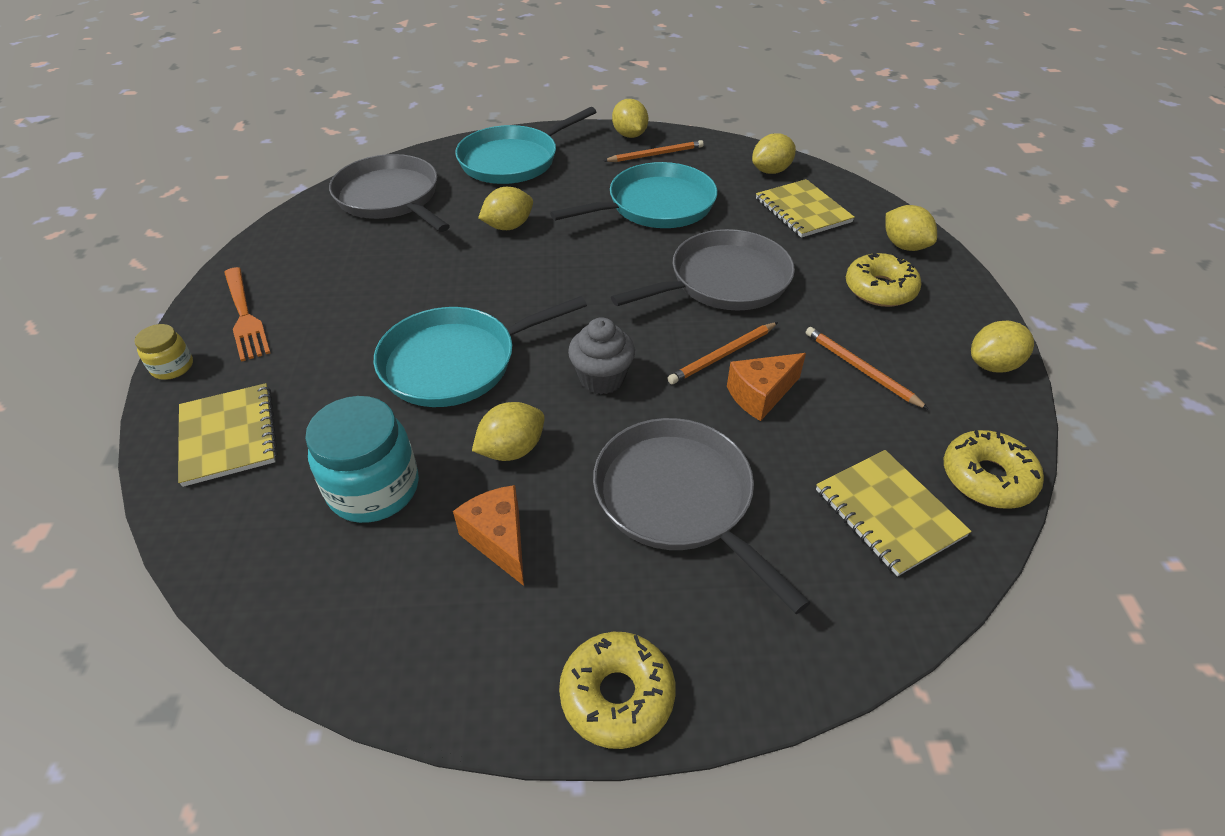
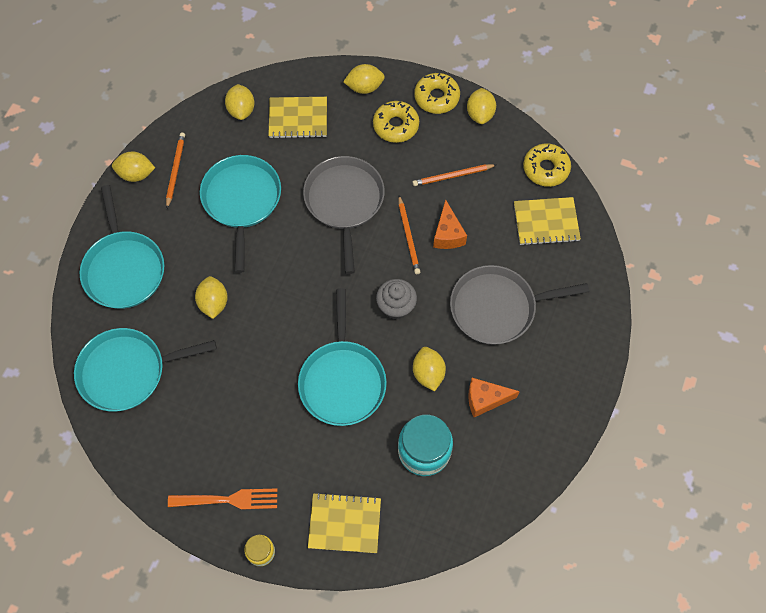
camera: 65 degrees left, 20 degrees up
grey pan [329,154,450,232] -> turquoise pan [74,328,217,412]
yellow donut [559,632,676,749] -> yellow donut moved to [414,73,460,114]

